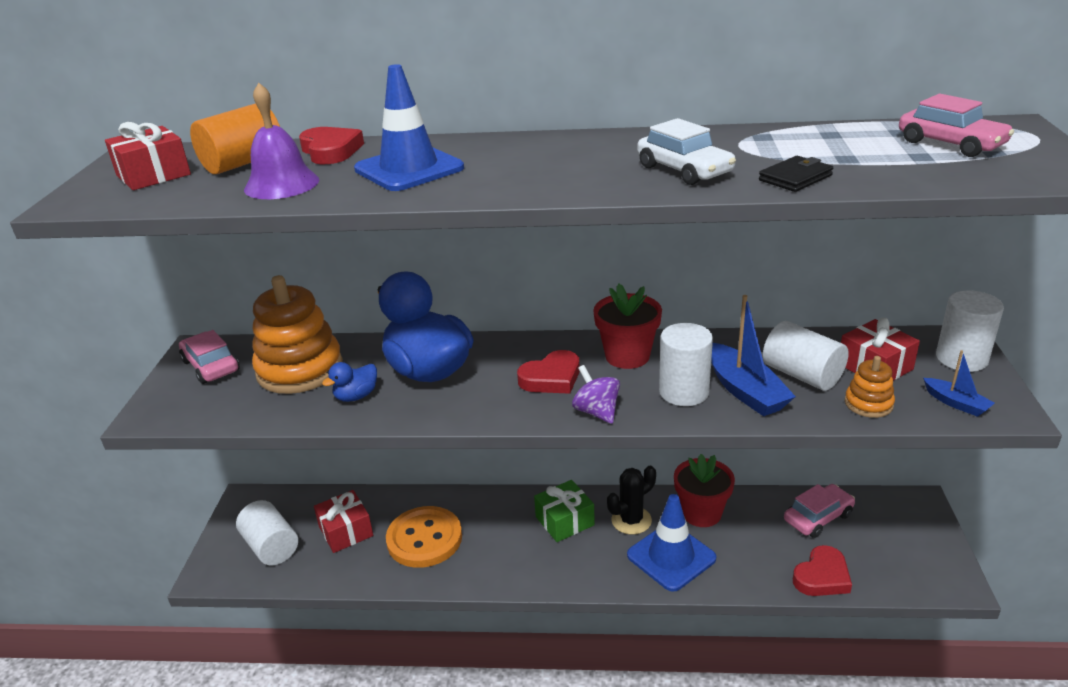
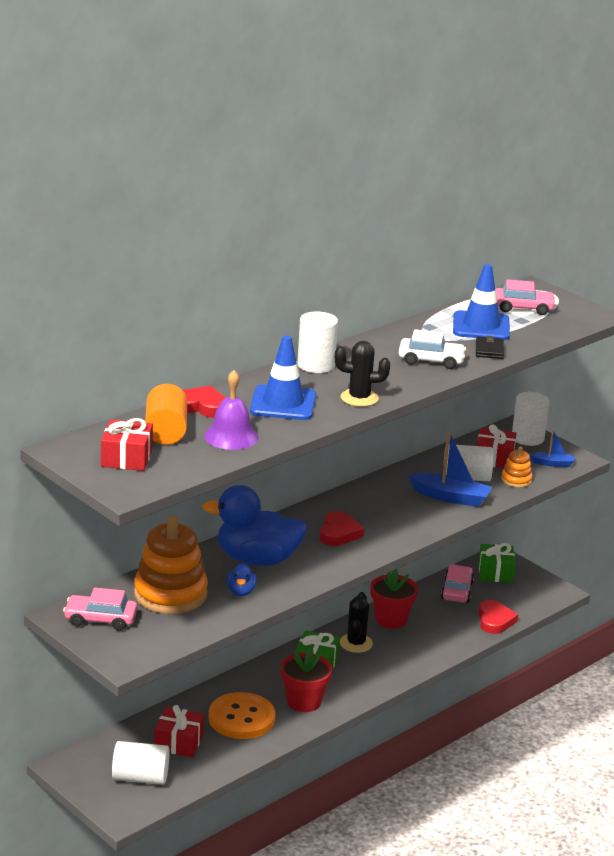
camera: 50 degrees left, 5 degrees down
purple spinning top [572,365,620,424] -> none
red flower pot [593,283,662,369] -> red flower pot moved to [281,647,332,712]
blue traffic cone [627,494,716,592] -> blue traffic cone moved to [453,264,510,340]
white cylinder [659,323,713,406] -> white cylinder moved to [297,312,338,373]
none -> black cactus [335,341,390,407]
none -> green gift [478,543,516,583]

